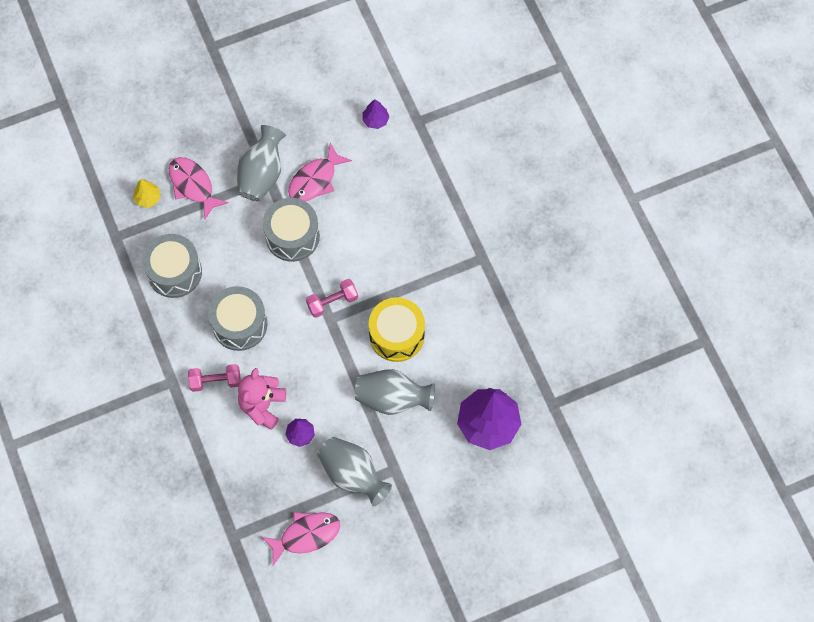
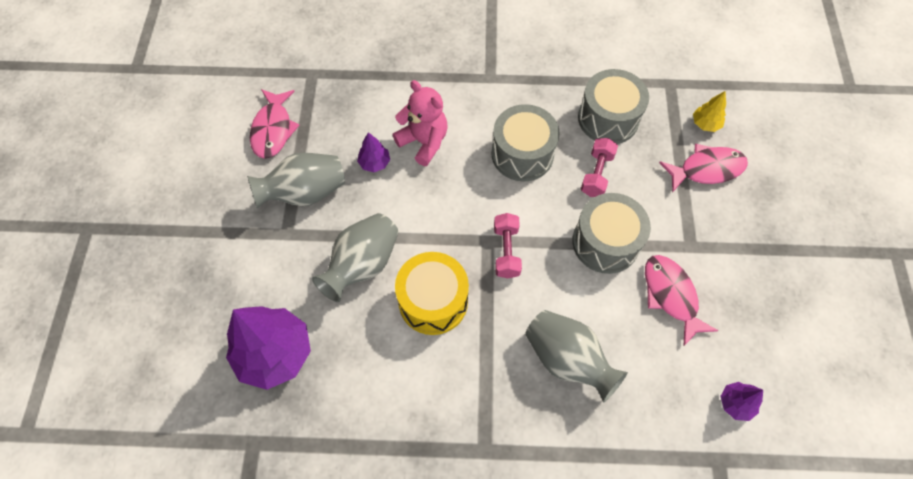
camera: 115 degrees right, 5 degrees down
pink dumbbell [188,364,241,392] -> pink dumbbell moved to [581,138,618,197]
grey vase [237,125,286,202] -> grey vase moved to [525,310,628,403]

